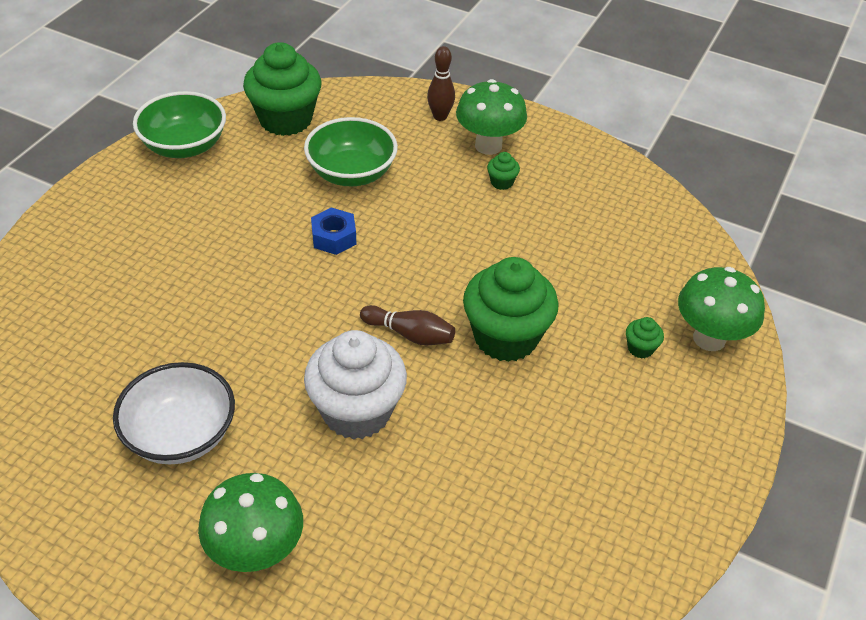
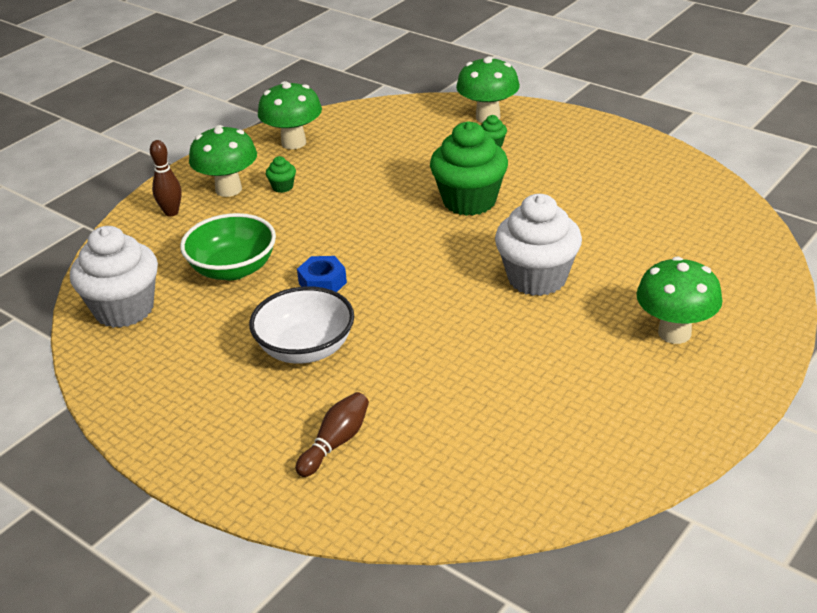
camera: 75 degrees left, 10 degrees down
white bowl [113,362,235,464] -> white bowl moved to [249,286,354,364]
green bowl [133,91,226,158] -> none
green cupcake [243,42,321,136] -> white cupcake [70,226,158,328]
brown bowling pin [360,305,455,345] -> brown bowling pin moved to [295,392,369,477]
none -> green mushroom [258,81,322,149]

